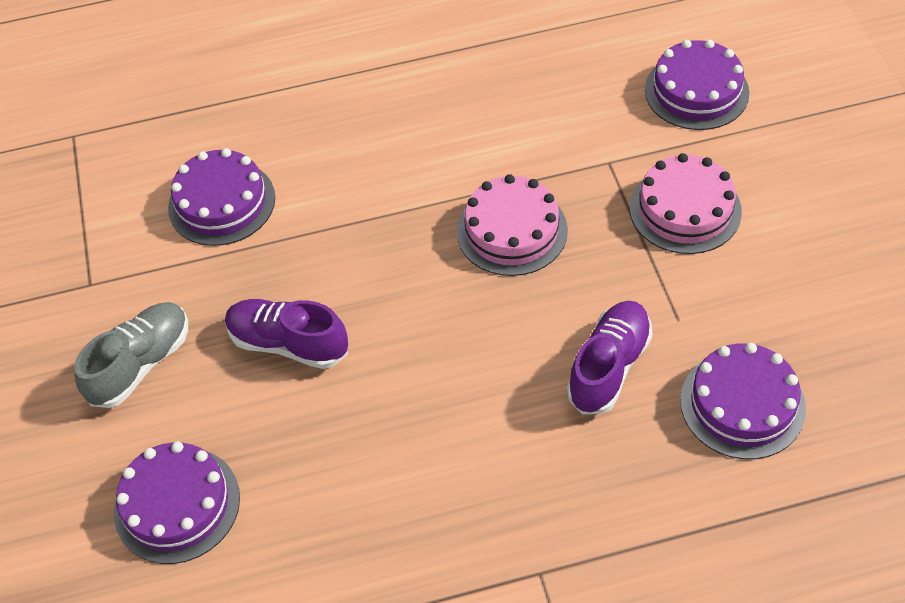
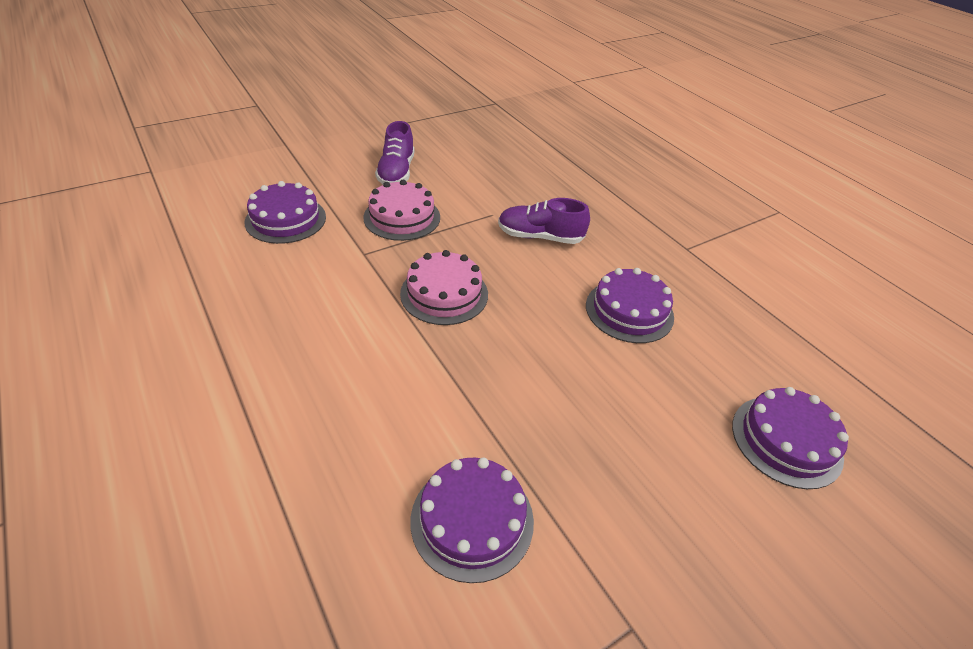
camera: 115 degrees left, 10 degrees down
grey shoe [74,302,188,408] -> none
purple shoe [225,299,348,369] -> purple shoe moved to [375,121,414,184]
purple cake [680,343,806,459] -> purple cake moved to [586,268,674,343]

